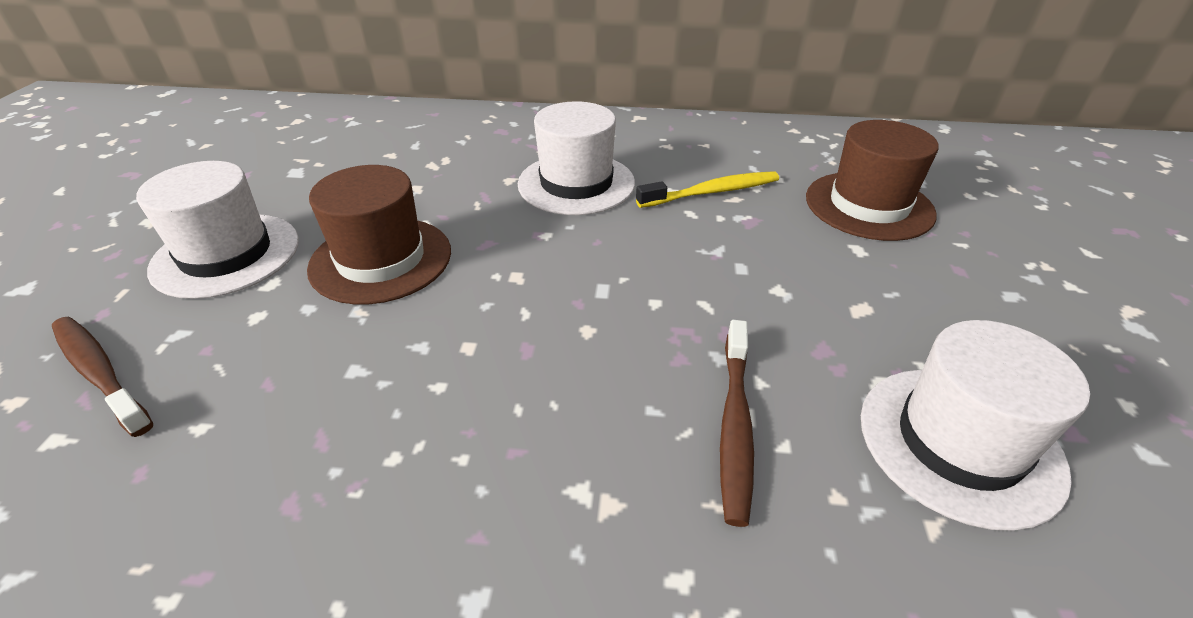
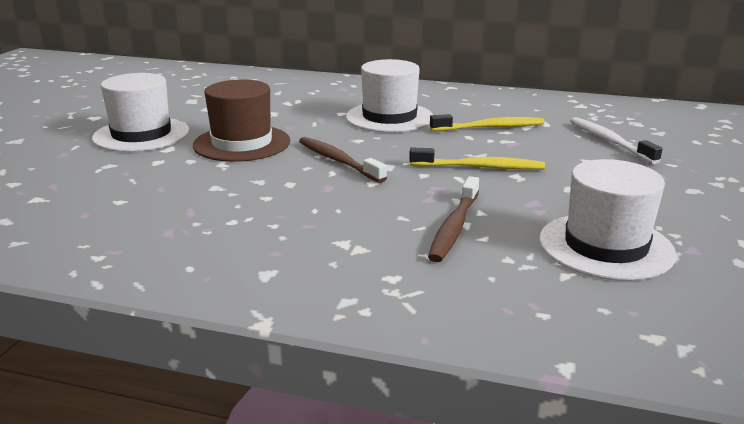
camera: 10 degrees right, 15 degrees down
brown toothbrush [52,317,153,437] -> brown toothbrush moved to [299,137,387,183]
brown hat [806,120,939,241] -> white toothbrush [570,117,663,164]
none -> yellow toothbrush [409,148,545,170]

